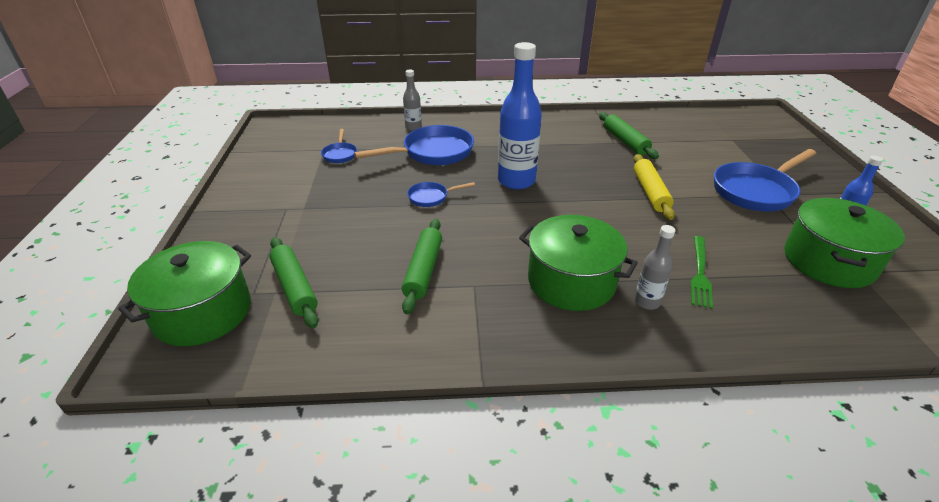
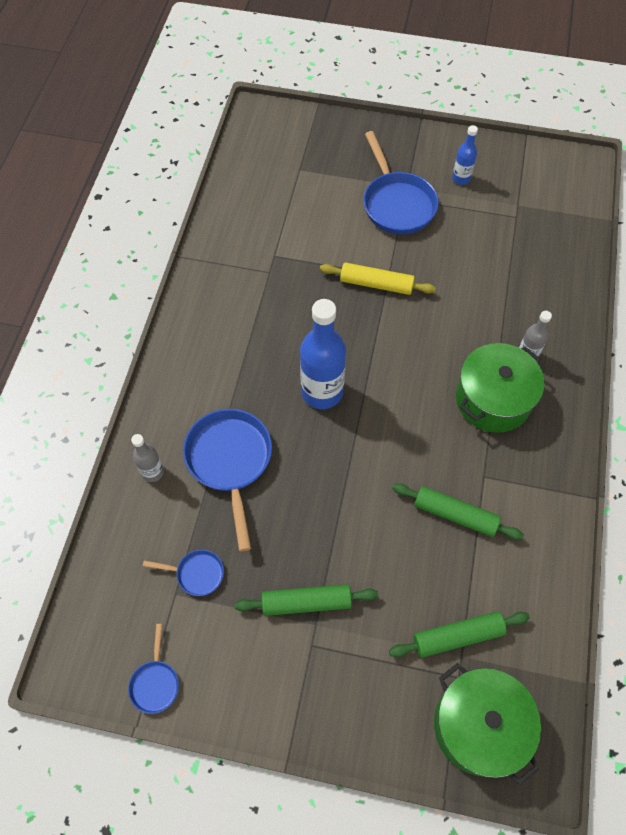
camera: 75 degrees left, 25 degrees up
blue pan [407,182,475,207] -> blue pan moved to [128,624,179,714]
green rolling pin [599,112,659,159] -> green rolling pin moved to [234,584,378,616]
green fork [691,236,713,309] -> none
green pot [784,198,905,288] -> none

